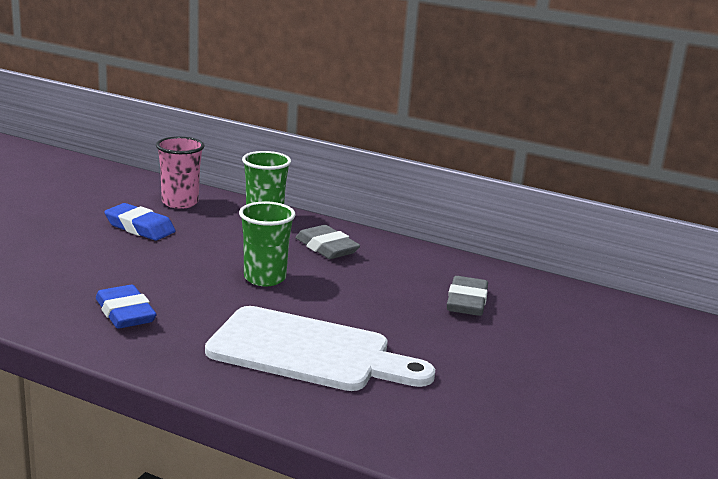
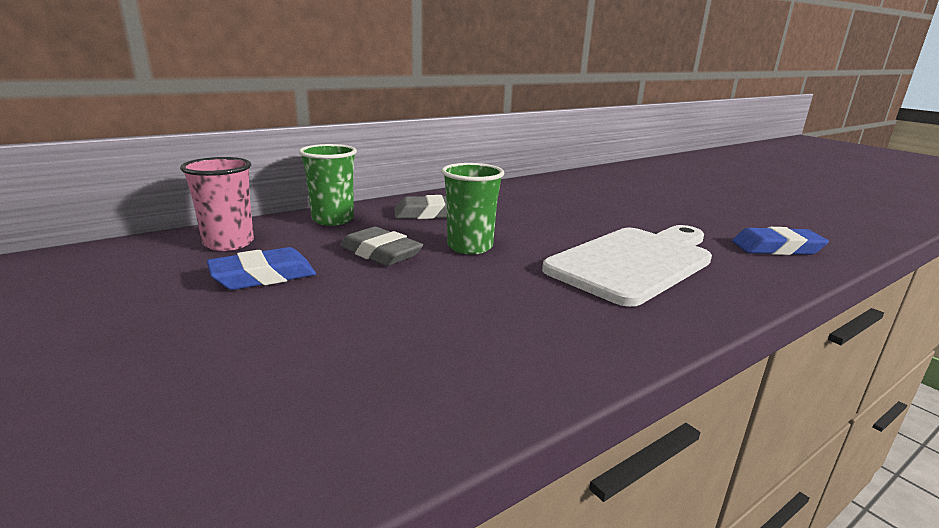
camera: 60 degrees left, 0 degrees up
blue eraser [96,285,156,329] -> blue eraser moved to [732,227,829,255]
grey eraser [447,276,488,316] -> grey eraser moved to [340,227,423,266]

